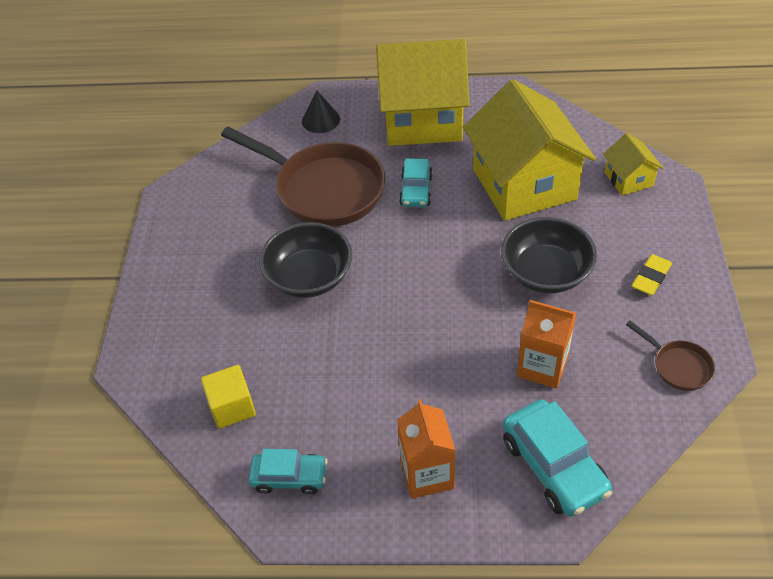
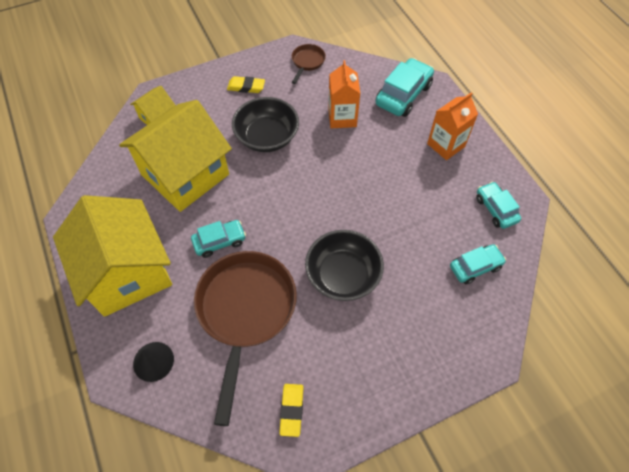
camera: 120 degrees left, 10 degrees up
yellow cube [201,365,256,429] -> turquoise car [450,244,506,284]
none -> yellow eraser [279,384,304,437]

